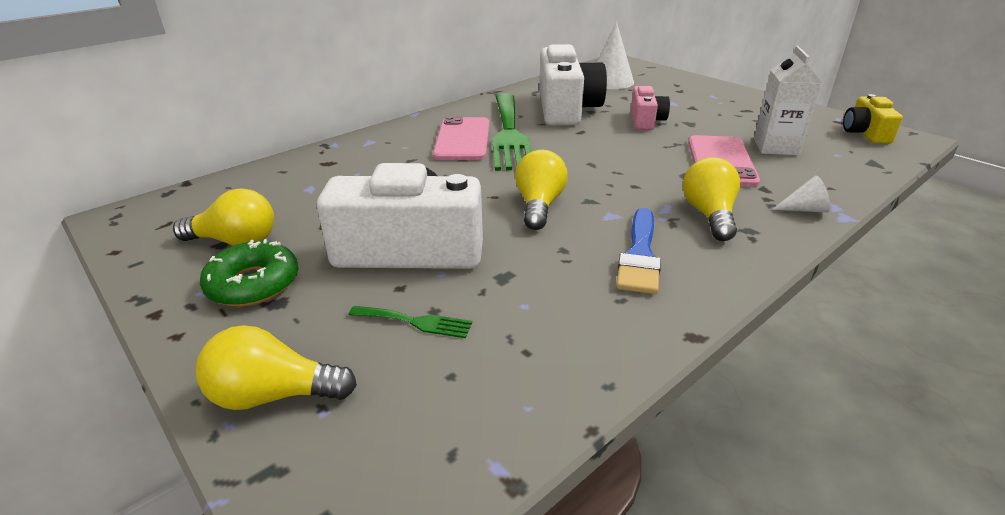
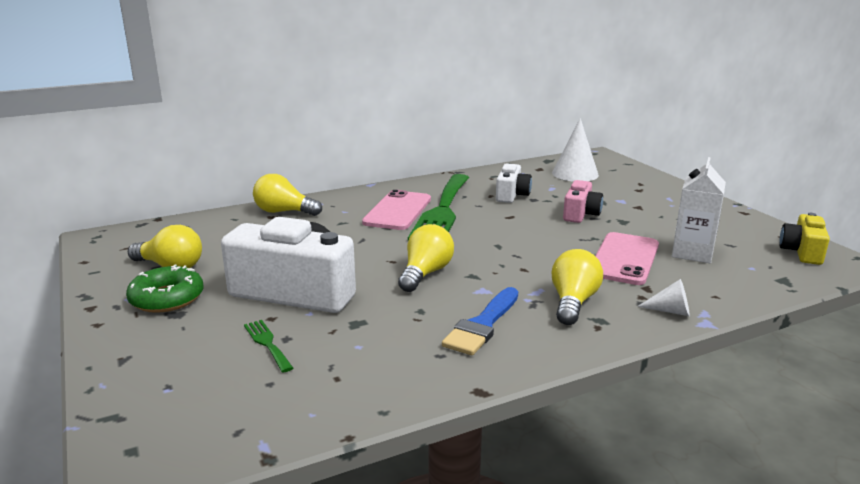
camera: 15 degrees right, 10 degrees down
yellow light bulb [196,325,357,410] -> yellow light bulb moved to [253,174,322,216]
green fork [349,306,472,338] -> green fork turned 150 degrees counterclockwise [244,320,293,373]
white camera [539,44,607,125] -> white camera [496,163,532,203], size x0.53

